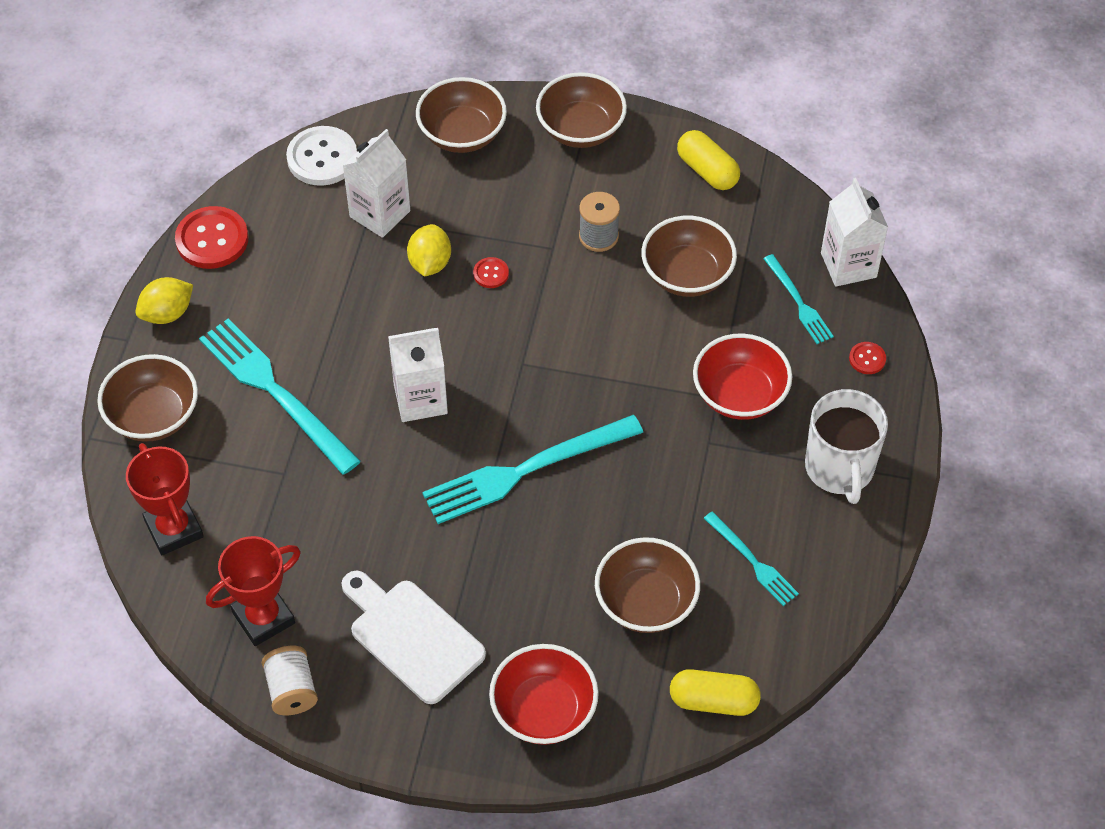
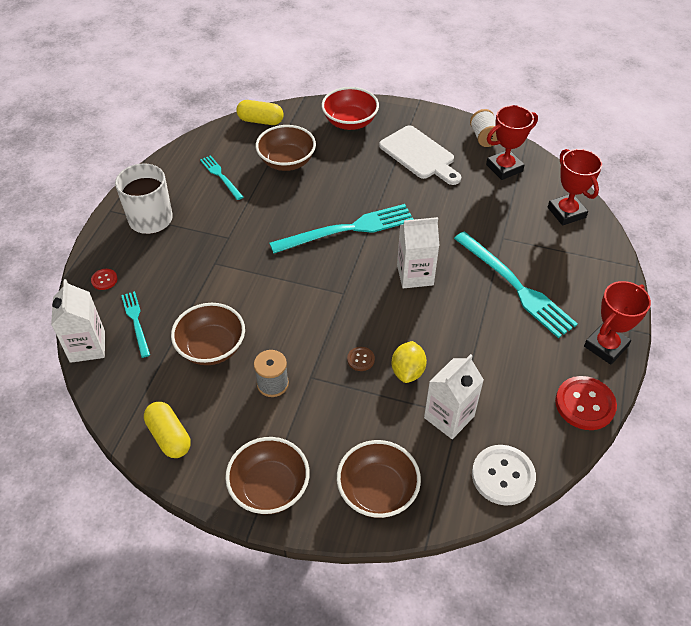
camera: 175 degrees left, 5 degrees down
brown bowl [97,354,198,442] -> none
yellow lemon [136,277,193,324] -> red trophy [584,281,651,365]
red button [473,257,509,288] -> brown button [347,347,375,371]
red bowl [693,333,792,420] -> none

